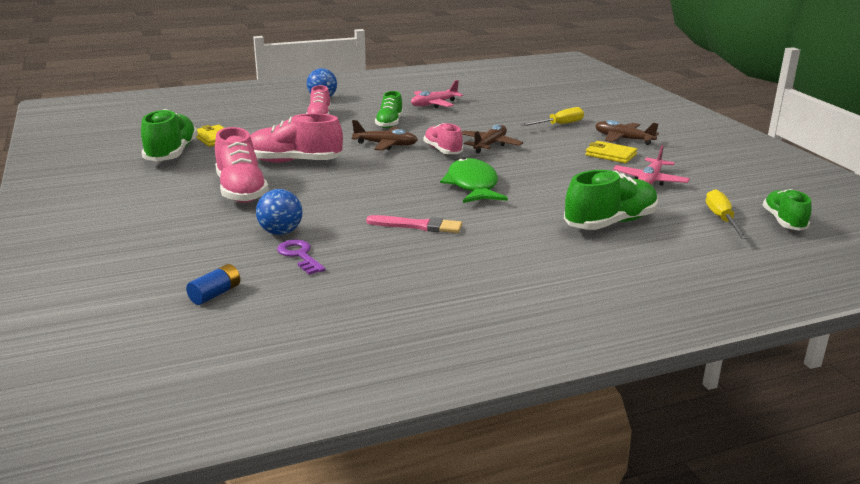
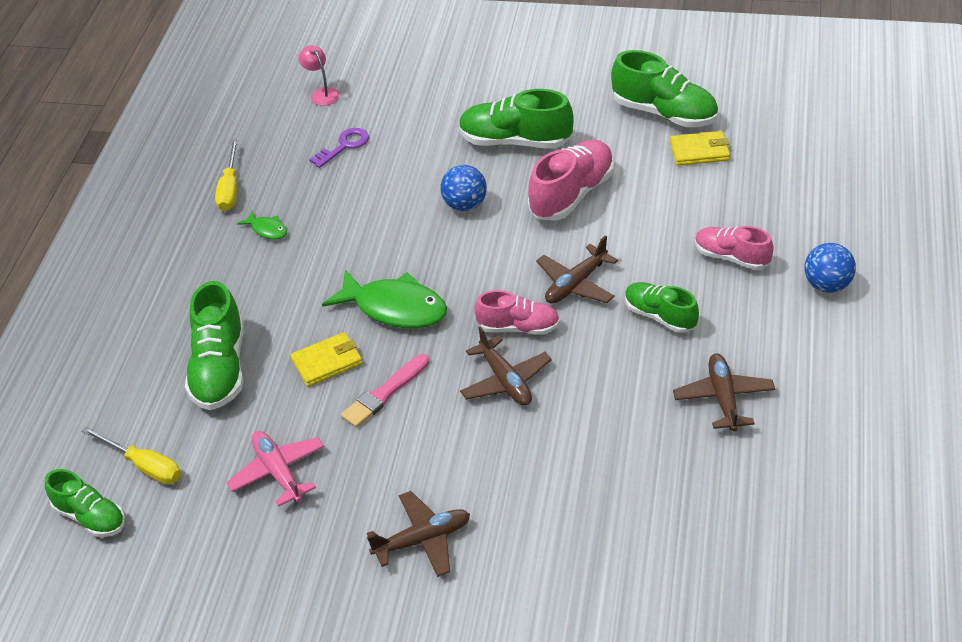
camera: 125 degrees right, 20 degrees up
blue battery [186,264,240,305] -> pink lamp [298,45,340,106]
pink shoe [215,127,269,203] -> green shoe [459,89,574,149]
blue ball [256,189,302,235] -> blue ball moved to [440,165,487,211]
purple key [277,240,326,275] -> purple key turned 45 degrees counterclockwise [309,128,369,168]
pink brush [366,215,462,233] -> pink brush moved to [341,354,429,428]
pink plane [411,80,463,108] -> brown plane [673,354,775,432]
yellow screwdriver [520,107,584,126] -> yellow screwdriver moved to [215,139,238,211]
yellow wallet [585,141,637,163] -> yellow wallet moved to [291,332,363,387]
none -> green fish [237,211,287,240]

